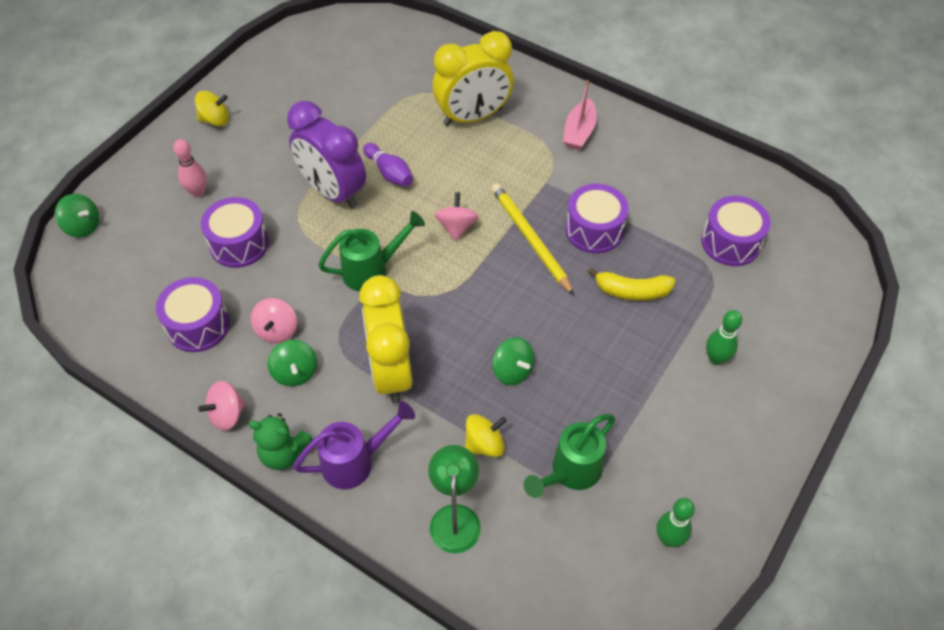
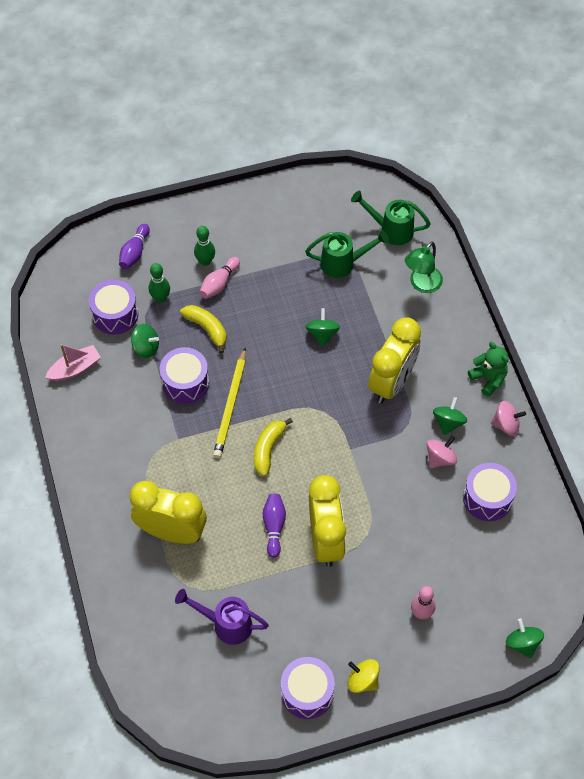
camera: 140 degrees left, 5 degrees up
purple drum [201,197,269,268] -> purple drum moved to [281,657,335,719]
purple clock [287,101,366,209] -> yellow clock [309,475,346,567]
purple watering can [293,401,415,490] -> purple watering can moved to [175,589,269,645]
green watering can [318,211,425,291] -> green watering can moved to [351,191,431,245]
pink spinning top [435,192,478,241] -> yellow banana [254,418,293,476]
yellow spinning top [465,414,507,457] -> none
pink boat [563,80,597,150] -> pink boat moved to [45,344,101,381]
green bowling pin [657,498,695,547] -> green bowling pin moved to [149,263,170,303]
none -> purple bowling pin [119,224,150,269]
none -> green spinning top [131,324,159,358]
none -> pink bowling pin [199,257,240,299]

